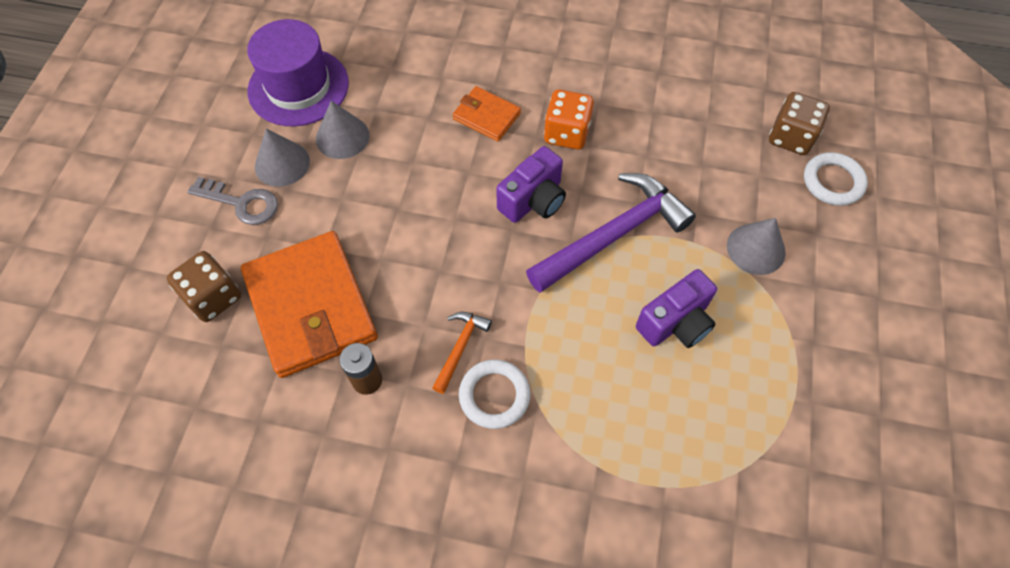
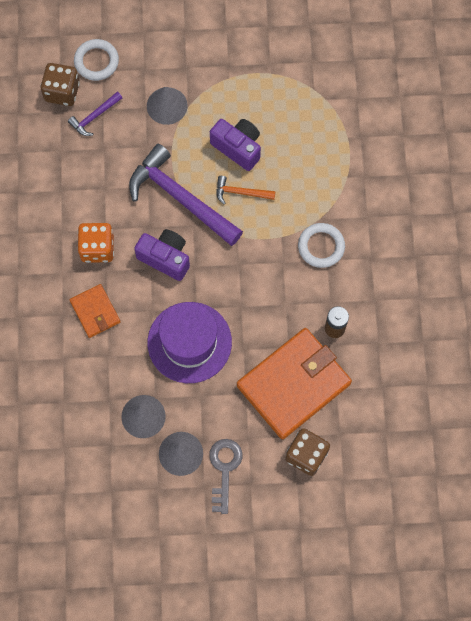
camera: 105 degrees left, 10 degrees up
purple hat [247,19,349,127] -> purple hat moved to [148,302,232,383]
orange hammer [432,312,492,394] -> orange hammer moved to [216,176,276,204]
orange wallet [453,86,521,142] -> orange wallet turned 45 degrees counterclockwise [70,284,120,338]
none -> purple hammer [68,92,122,136]

